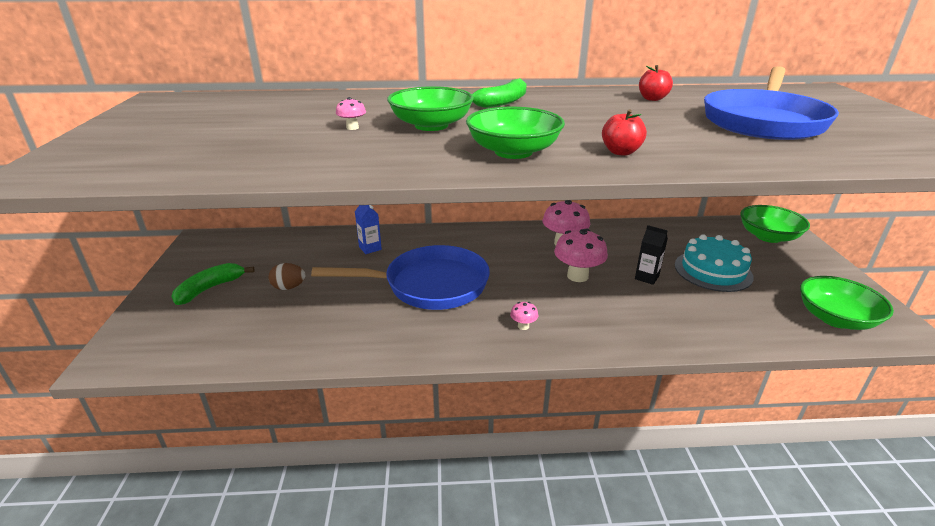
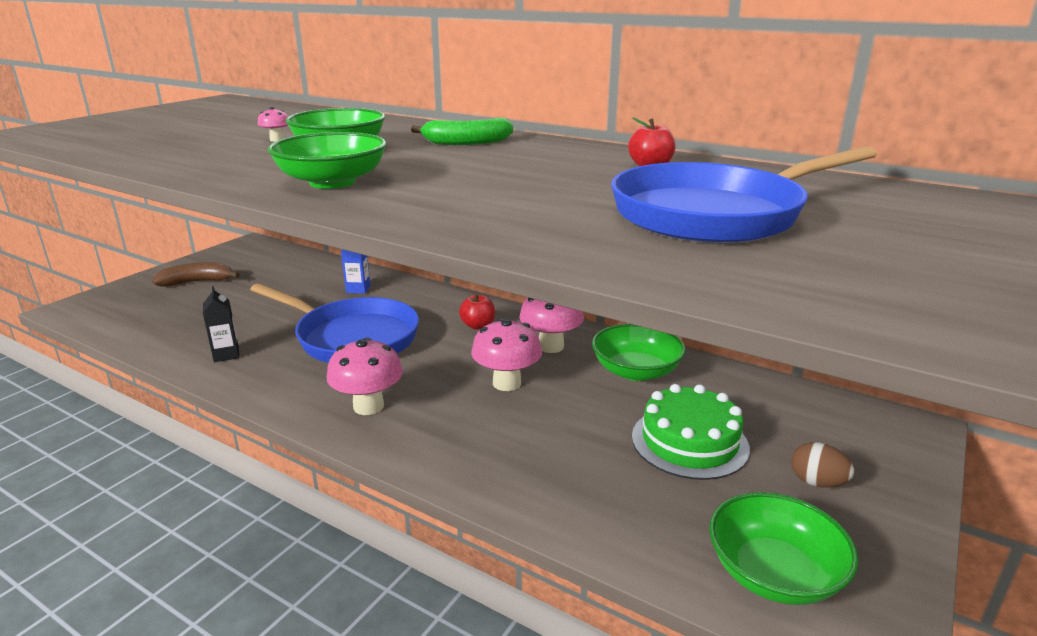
camera: 35 degrees right, 5 degrees down
green banana [171,263,255,305] -> brown banana [152,262,240,286]
brown egg [268,263,305,290] -> brown egg moved to [791,442,854,488]
pink mushroom [510,302,538,330] -> pink mushroom [326,338,403,415], size x2.12
red apple [602,109,647,156] -> red apple moved to [459,293,495,330]
black carton [635,225,668,285] -> black carton moved to [203,286,239,362]
turquoise cake [675,235,754,292] -> green cake [632,384,750,480]
green bowl [740,205,810,243] -> green bowl moved to [592,324,686,381]

